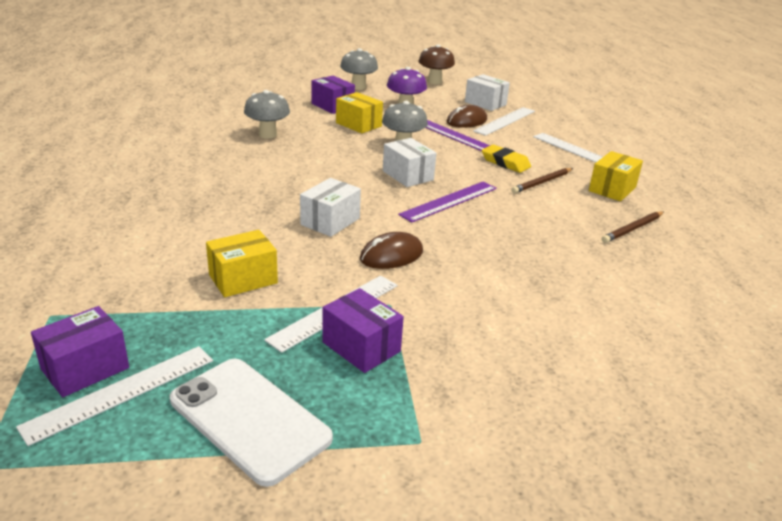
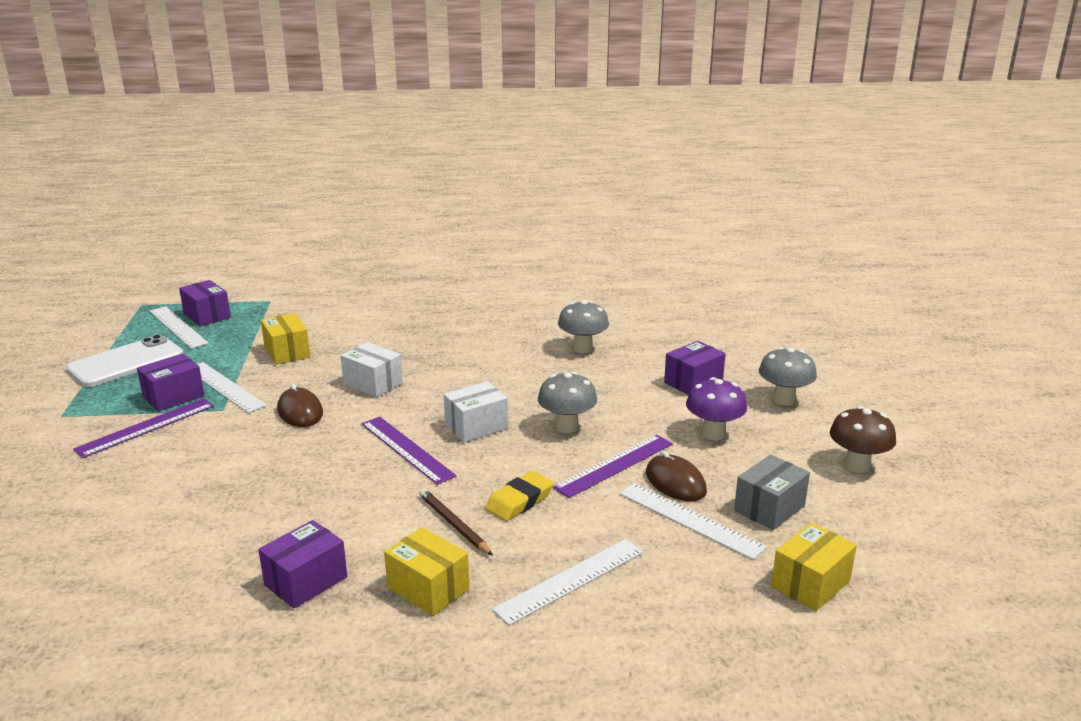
camera: 95 degrees right, 5 degrees down
yellow box [336,92,383,133] -> yellow box moved to [771,523,857,611]
white box [465,74,510,111] -> grey box [734,455,810,530]
brown pencil [602,211,664,243] -> purple box [258,520,347,608]
none -> purple ruler [73,398,214,458]

